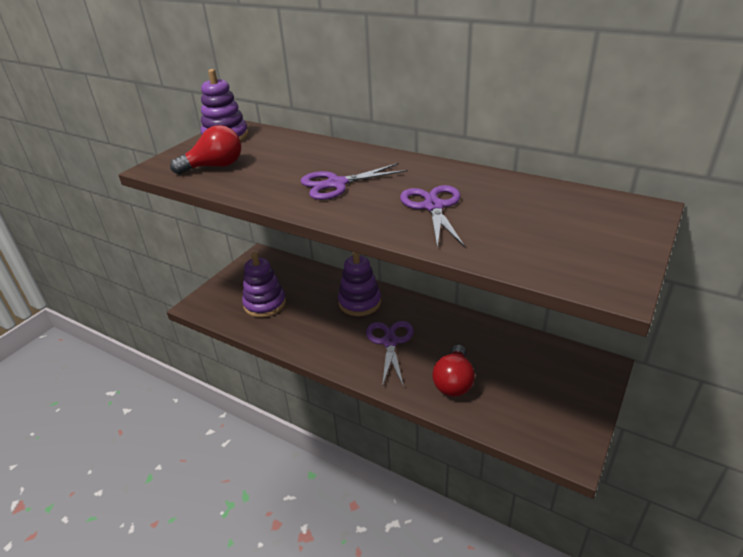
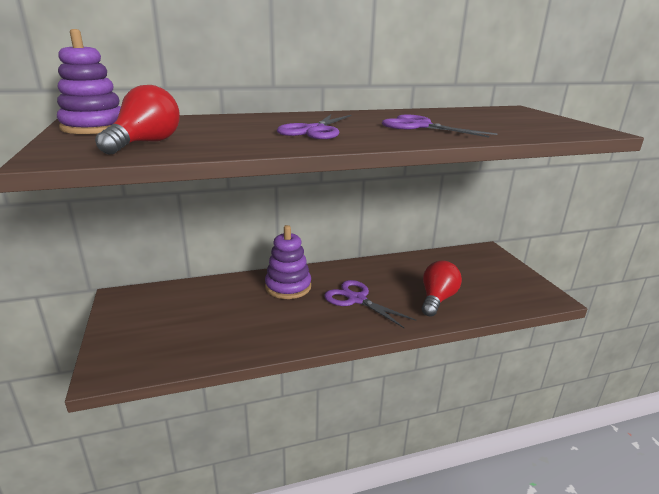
camera: 50 degrees left, 10 degrees down
purple stacking toy [242,252,286,318] -> none
red light bulb [432,345,475,397] -> red light bulb turned 120 degrees counterclockwise [421,260,462,317]

